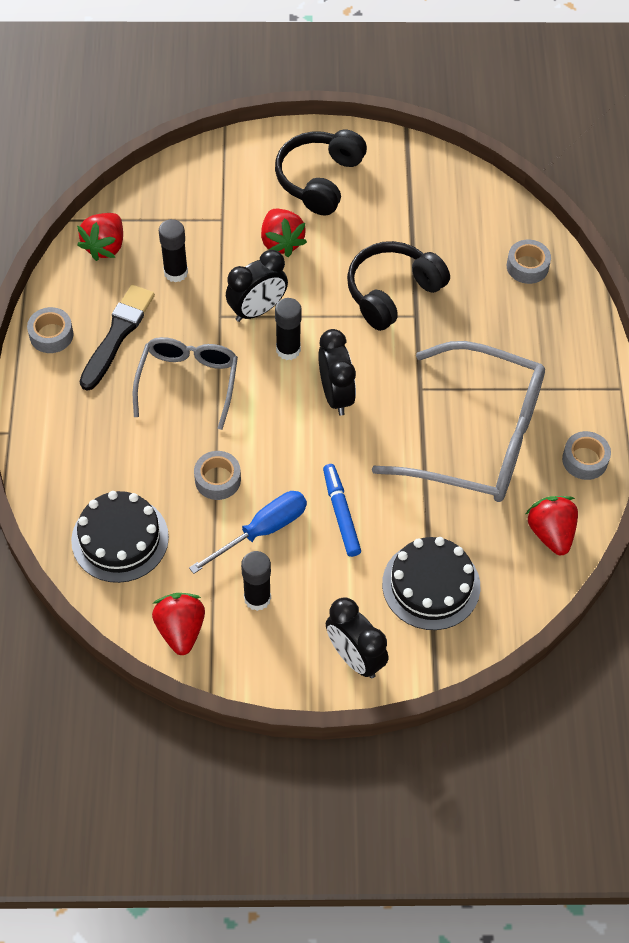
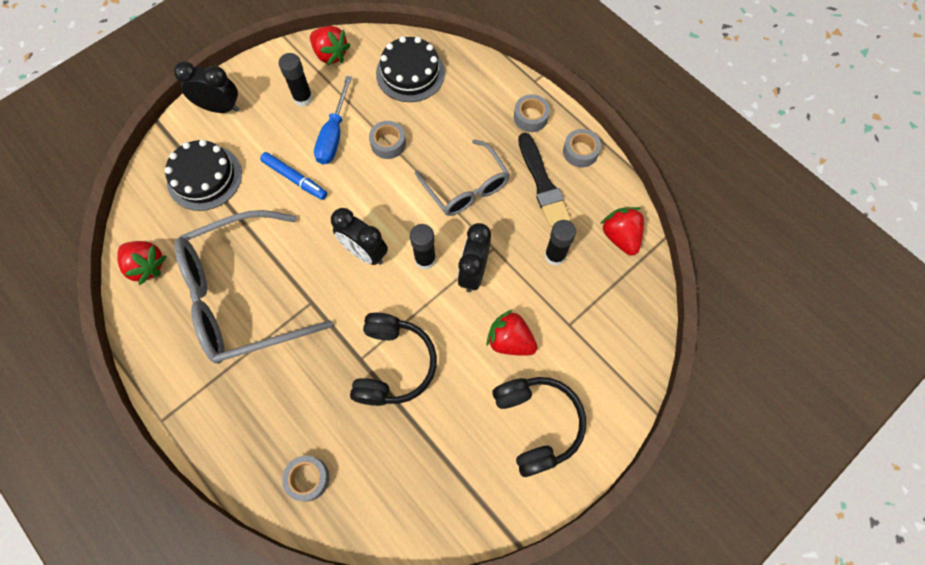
camera: 140 degrees right, 10 degrees up
grey tape [562,431,611,480] -> grey tape moved to [514,94,550,132]

